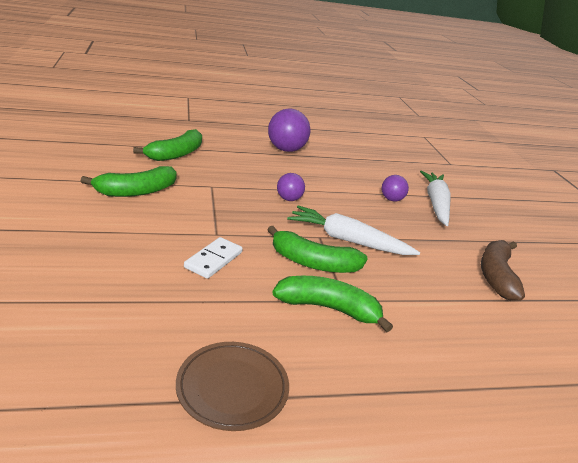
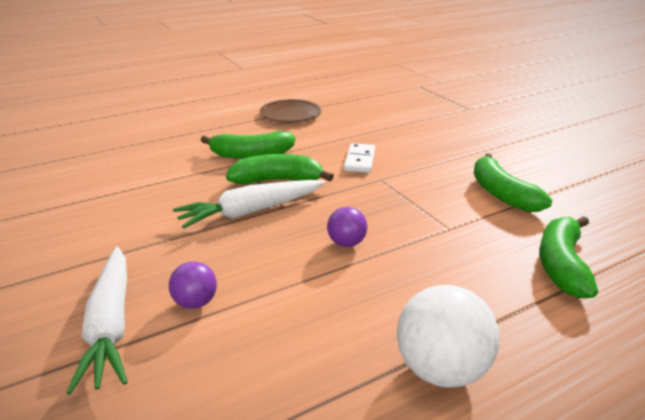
camera: 165 degrees right, 0 degrees up
green banana [81,166,177,197] -> green banana turned 60 degrees counterclockwise [474,153,552,212]
purple ball [268,109,311,152] -> white ball [397,285,500,388]
white carrot [287,206,420,255] -> white carrot turned 150 degrees clockwise [173,180,325,229]
brown banana [481,240,525,301] -> none

